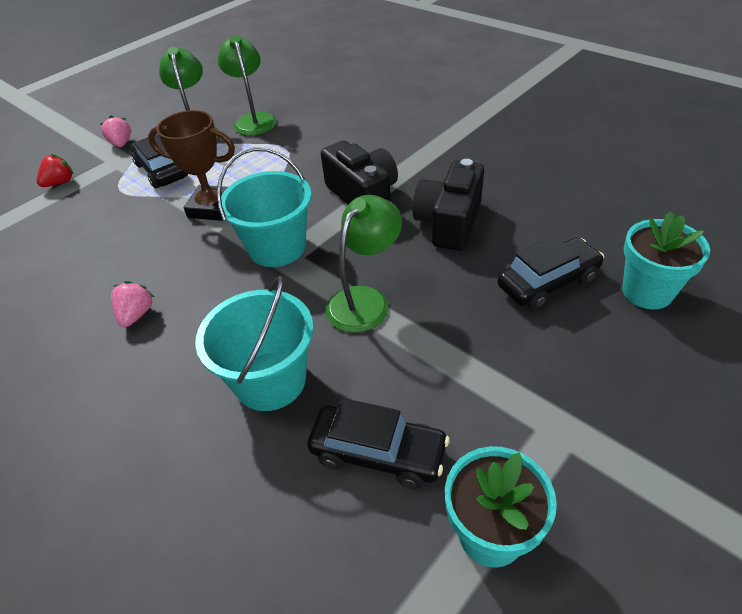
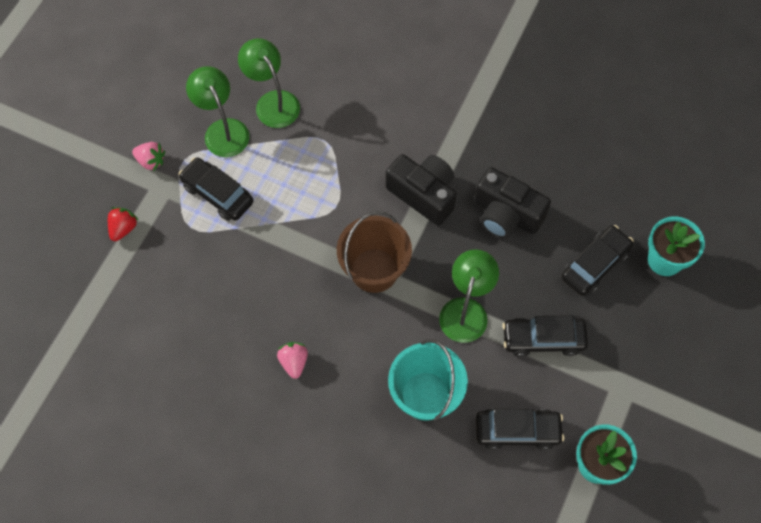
camera: 20 degrees left, 20 degrees up
pink strawberry [101,115,131,147] -> pink strawberry turned 150 degrees clockwise [132,142,165,171]
brown trophy [148,110,235,221] -> none
turquoise bucket [217,147,312,267] -> brown bucket [337,211,412,293]
black camera [412,159,484,251] -> black camera turned 60 degrees counterclockwise [474,167,551,238]
none -> black car [502,315,588,357]

